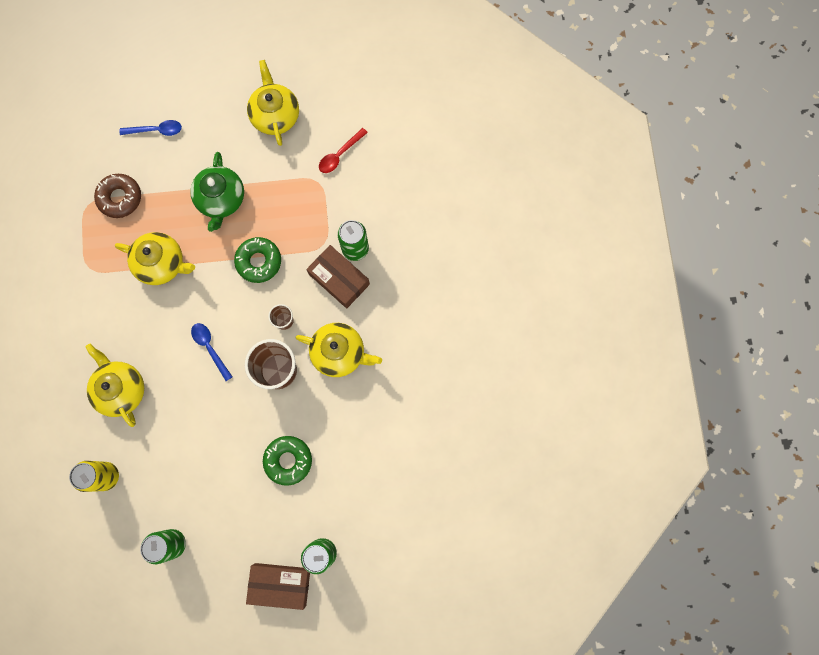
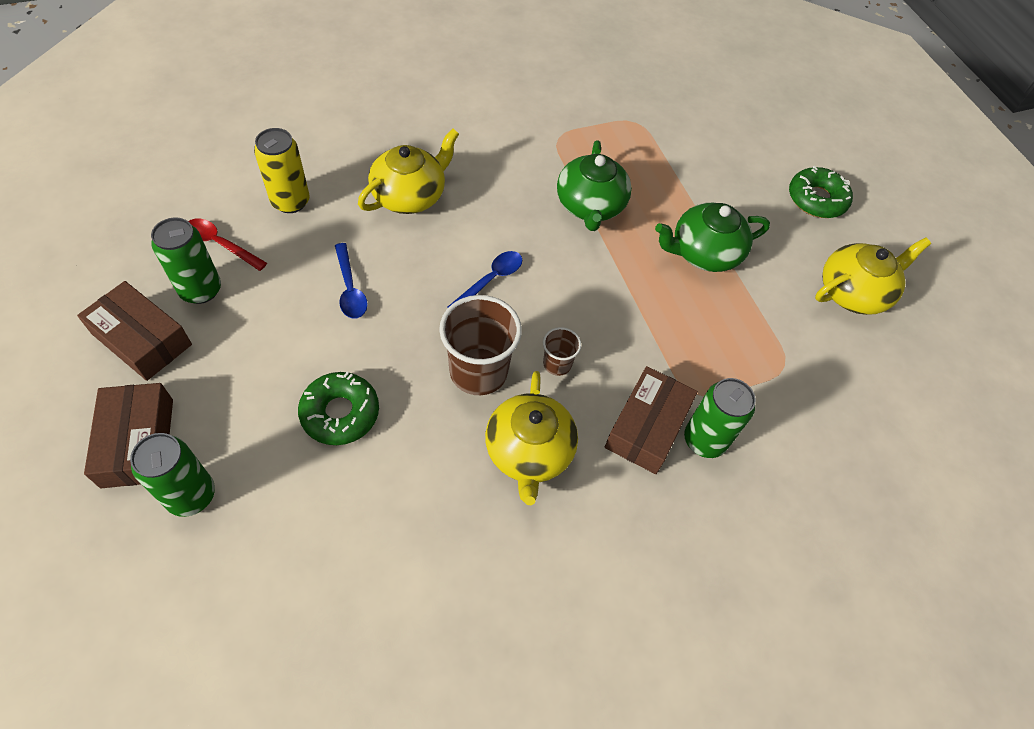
camera: 70 degrees right, 20 degrees down
brown donut [94,174,141,218] -> none
yellow teapot [115,232,195,285] -> green teapot [557,140,632,231]
blue spoon [120,120,182,136] -> blue spoon moved to [335,243,368,319]
green donut [234,237,281,283] -> green donut moved to [789,166,853,218]
red spoon [319,128,368,173] -> red spoon moved to [188,219,267,271]
none -> brown box [77,281,192,381]

